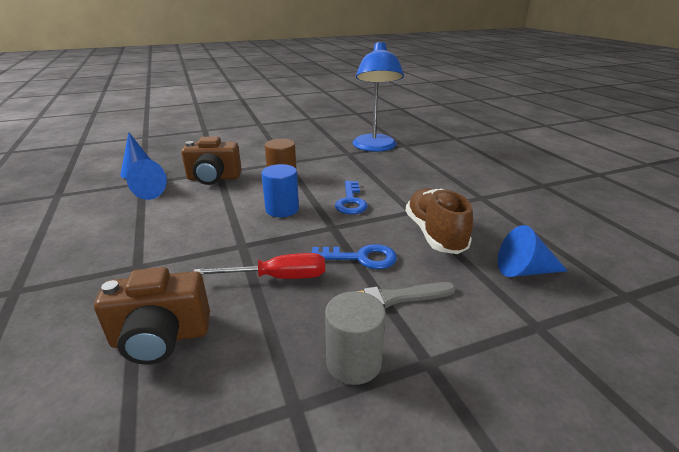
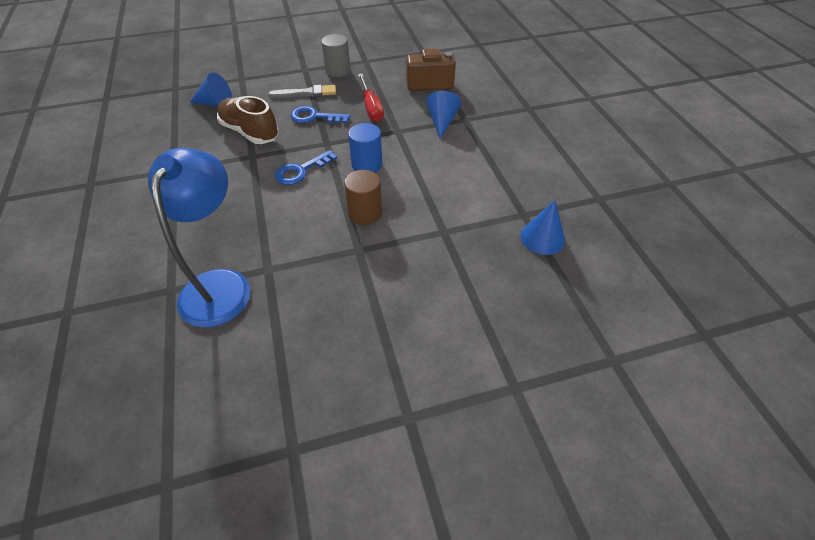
camera: 175 degrees left, 20 degrees up
blue cone [126,159,167,200] -> blue cone moved to [426,91,462,139]
brown camera [181,136,242,185] -> none
red screwdriver [194,253,325,279] -> red screwdriver turned 105 degrees counterclockwise [358,74,384,121]
blue key [335,181,368,214] -> blue key turned 135 degrees counterclockwise [275,150,337,185]
brown shoe [406,188,473,254] -> brown shoe turned 135 degrees clockwise [217,96,279,144]

